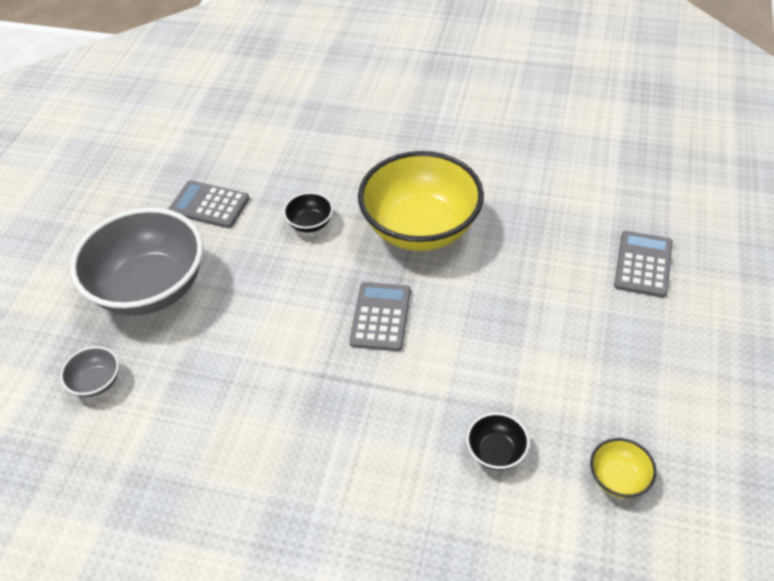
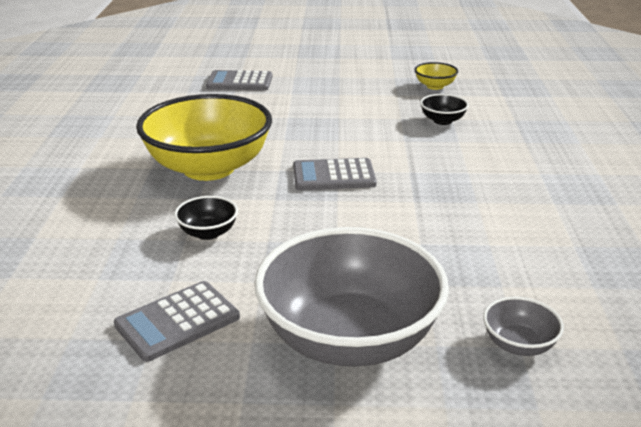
camera: 105 degrees left, 20 degrees down
grey calculator [168,180,250,228] -> grey calculator turned 45 degrees clockwise [114,281,240,362]

